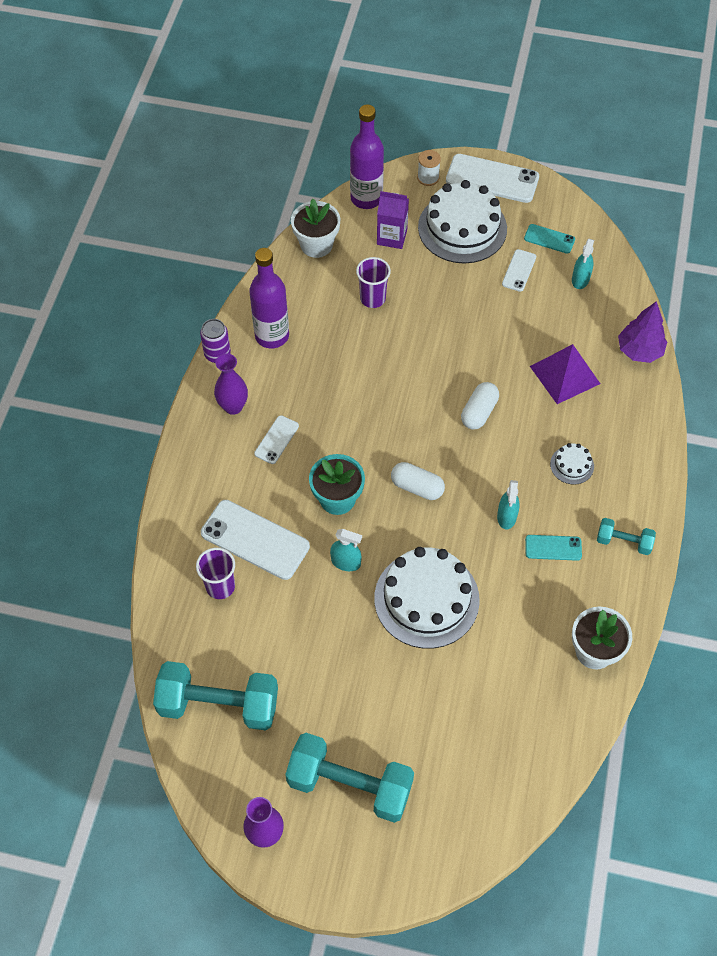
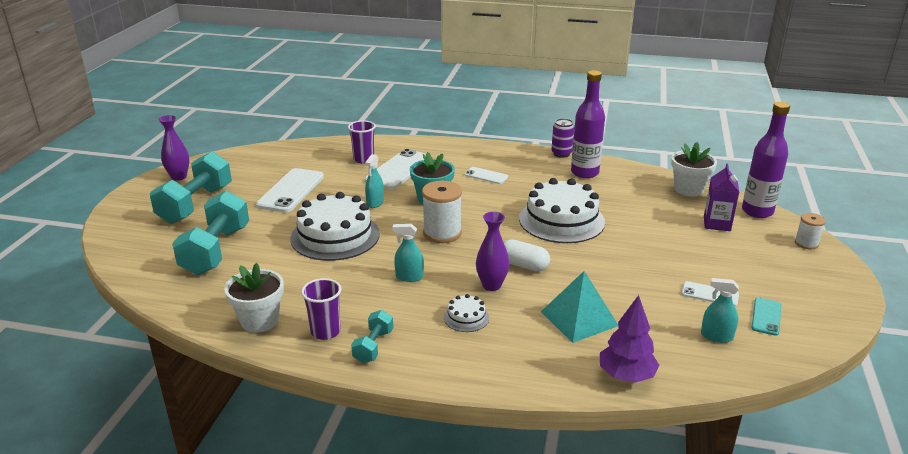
camera: 90 degrees right, 30 degrees down
turquoise dumbbell [153,661,278,731] -> turquoise dumbbell moved to [172,190,249,275]
purple vase [214,353,248,415] -> purple vase moved to [476,212,510,291]
purple cup [356,257,391,308] -> purple cup moved to [301,278,341,340]
white capsule [391,462,445,500] -> white spool [422,181,462,243]
white cake [418,180,507,263] -> white cake moved to [519,178,605,243]
white phone [446,154,539,203] -> white phone moved to [256,168,324,213]
turquoise phone [525,535,582,561] -> none
purple pyramid [530,344,600,404] -> turquoise pyramid [541,271,618,343]

